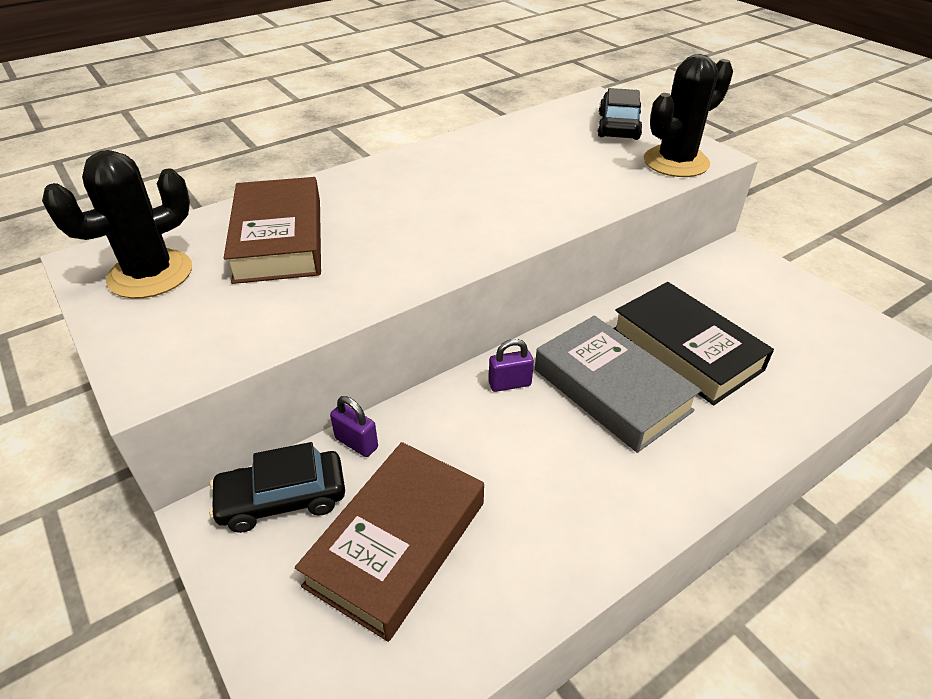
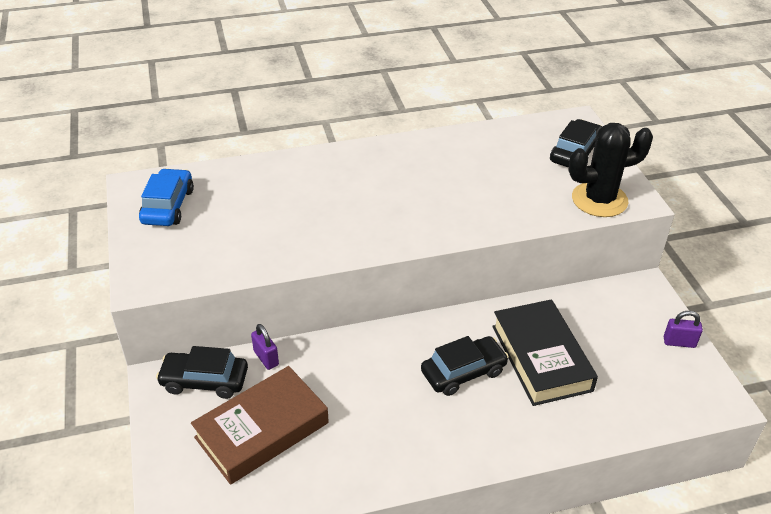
camera: 20 degrees right, 0 degrees up
black cactus [42,150,192,299] -> blue car [139,168,194,226]
brown book [224,177,321,284] -> none
purple padlock [489,339,534,392] -> purple padlock moved to [664,311,703,348]
grey book [535,316,702,453] -> black car [421,336,509,396]

